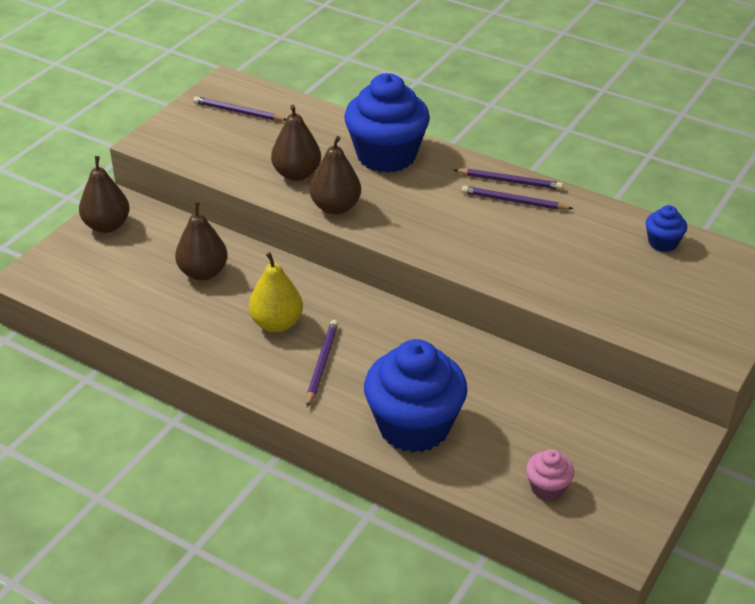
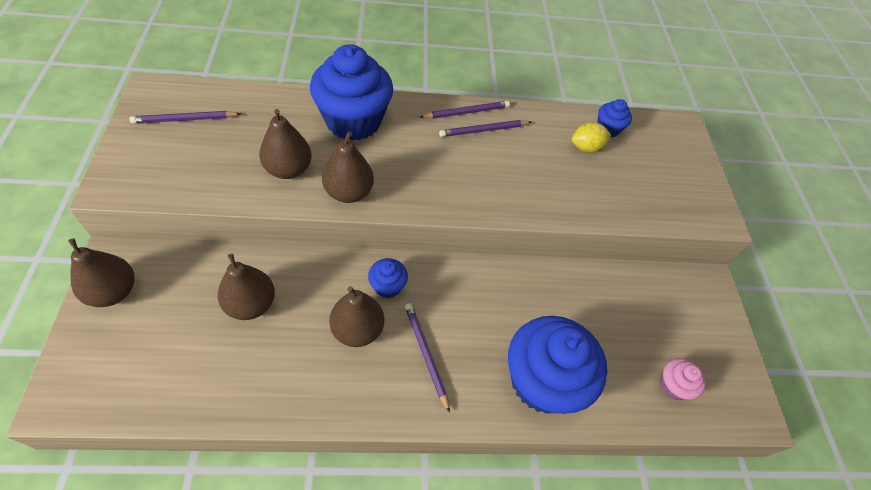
camera: 40 degrees left, 15 degrees up
yellow pear [249,252,303,332] -> brown pear [329,286,384,347]
none -> blue cupcake [368,258,408,298]
none -> yellow lemon [572,122,611,152]

